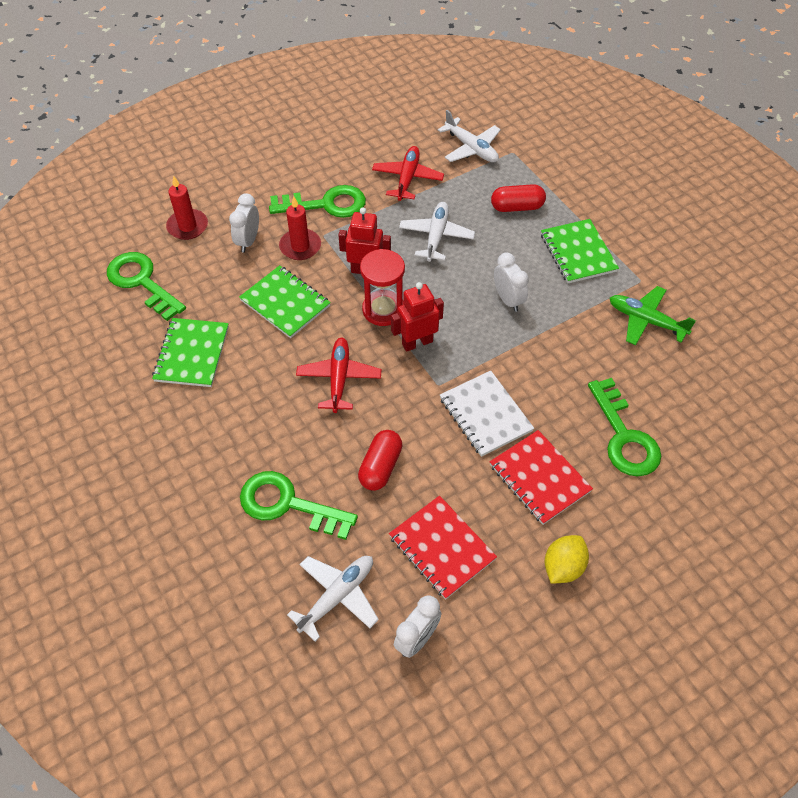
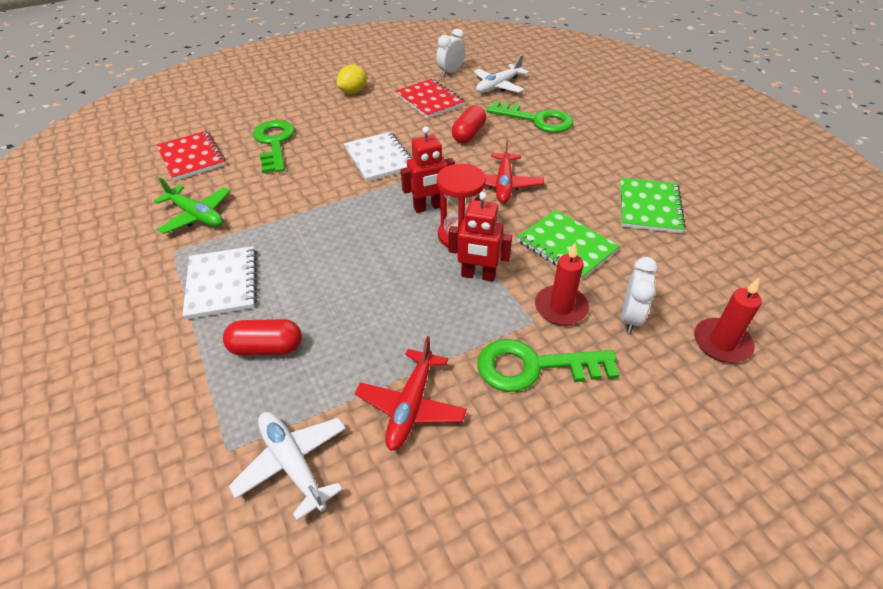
camera: 175 degrees left, 10 degrees down
green key [107,252,186,321] -> none
white plane [399,202,475,262] -> none
red notebook [490,430,593,525] -> red notebook moved to [157,131,226,181]
white clock [494,252,529,312] -> none
green notebook [541,219,619,283] -> white notebook [182,246,257,319]

